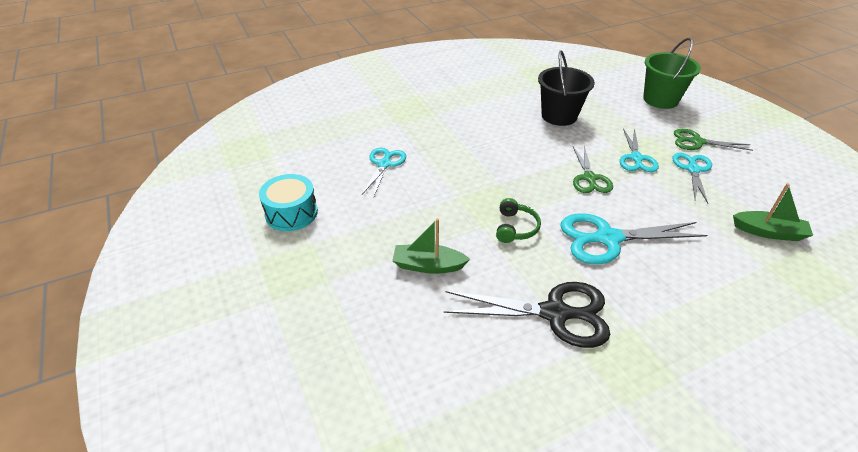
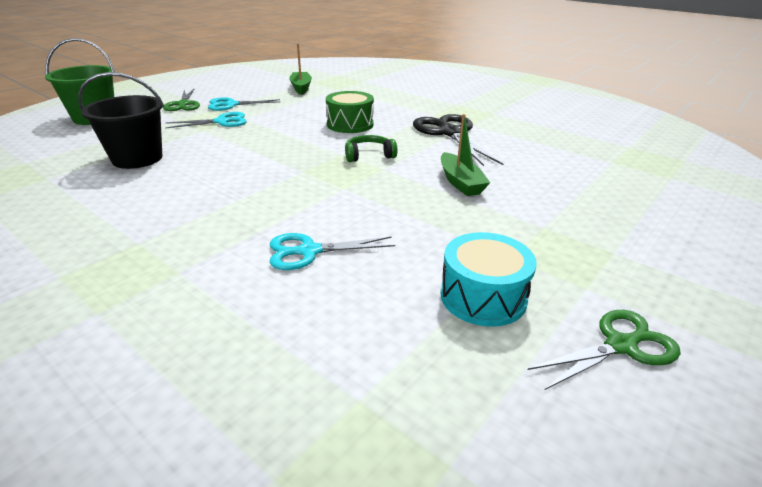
camera: 115 degrees left, 10 degrees down
turquoise scissors [560,213,707,264] -> green drum [326,91,374,133]
green scissors [573,146,613,193] -> green scissors moved to [528,310,681,390]

